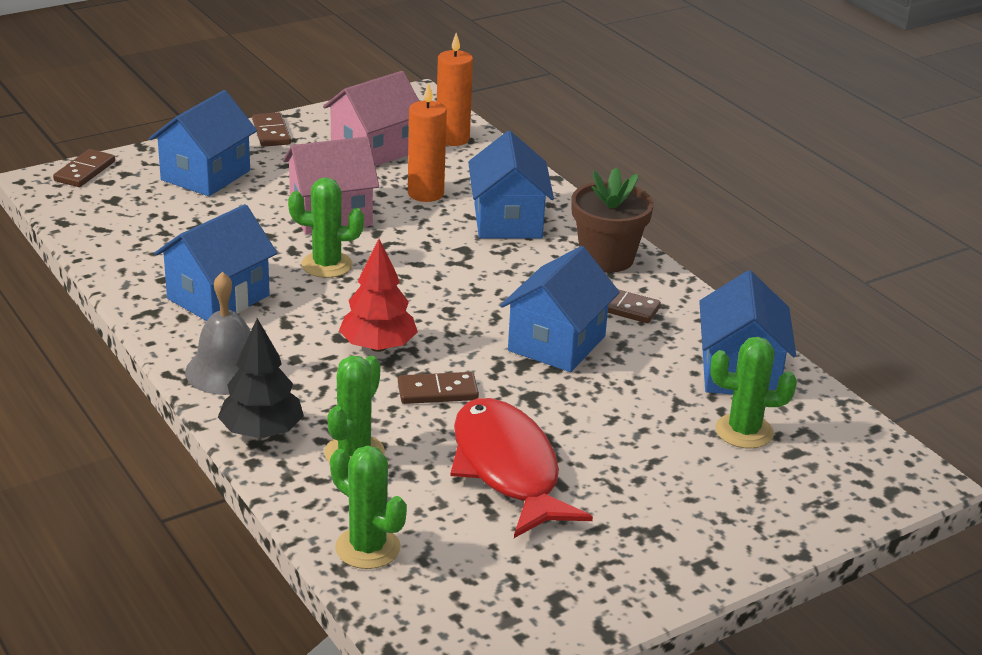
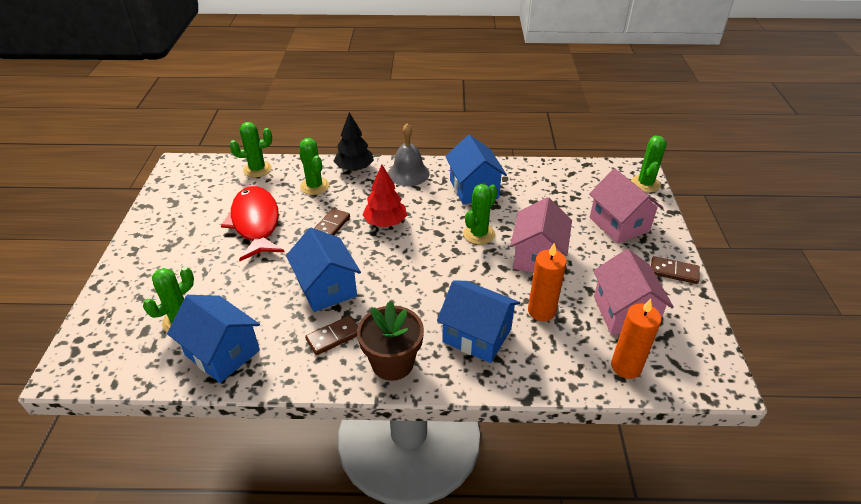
camera: 125 degrees right, 10 degrees up
brown domino [53,149,115,187] -> green cactus [631,135,667,193]
blue house [149,90,257,196] -> pink house [589,168,663,244]
red fish [450,398,593,538] -> red fish turned 120 degrees counterclockwise [221,186,284,261]

